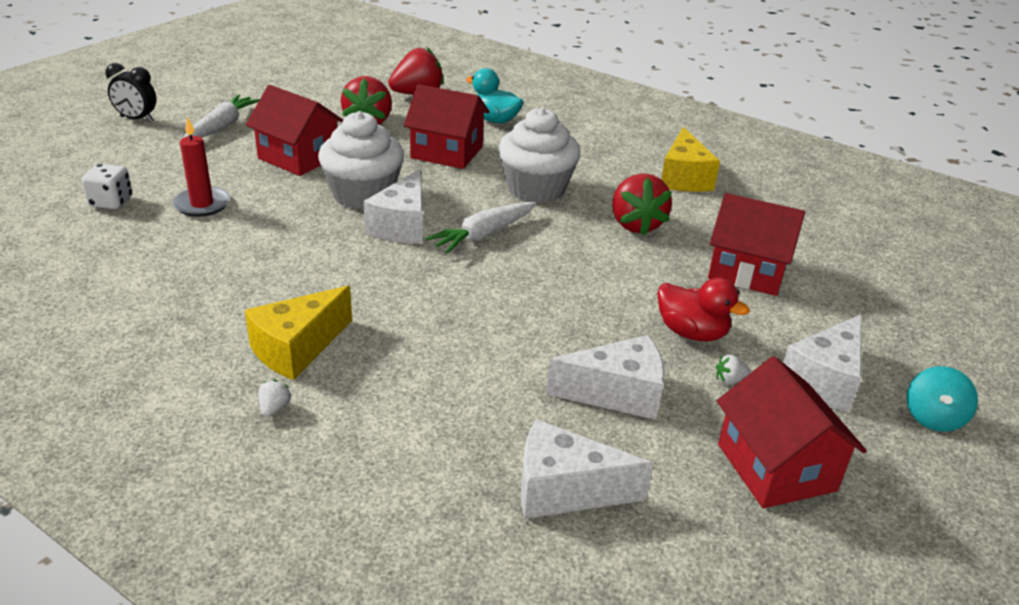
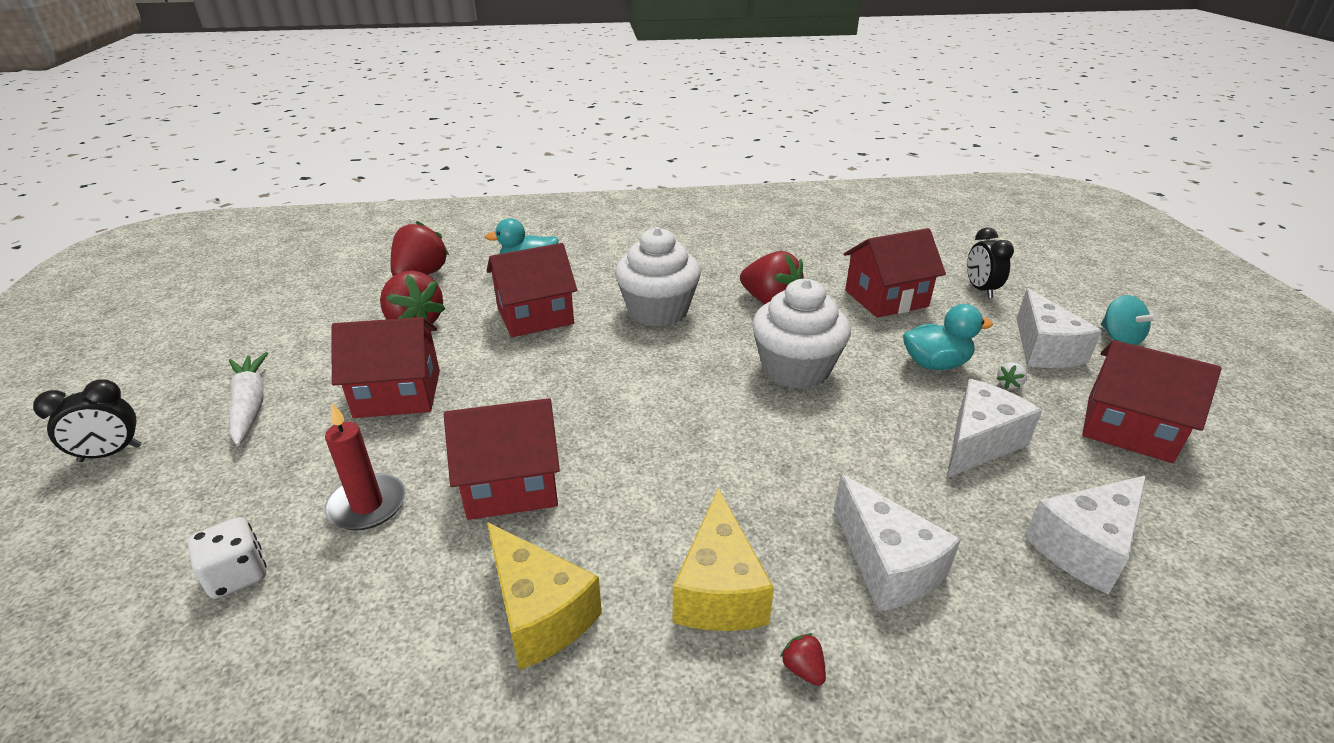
camera: 40 degrees left, 0 degrees up
white strawberry [258,380,291,417] -> red strawberry [780,633,826,686]
white cupcake [318,111,404,210] -> white cupcake moved to [752,279,851,389]
white cheese [363,169,423,244] -> white cheese moved to [834,474,961,611]
white carrot [426,202,536,254] -> none
red duck [657,277,750,341] -> turquoise duck [903,304,993,370]
yellow cheese [661,127,720,192] -> yellow cheese moved to [487,522,602,670]
none -> red house [444,398,560,520]
none -> black clock [967,228,1014,298]

